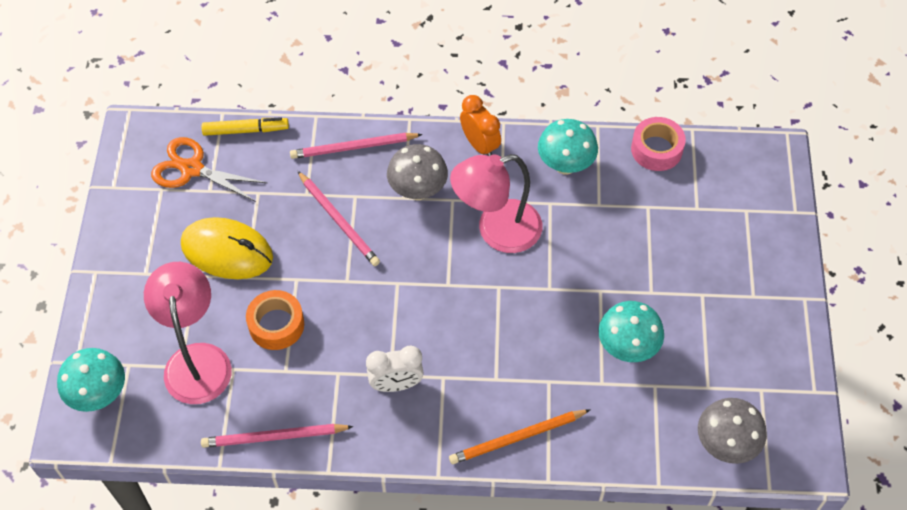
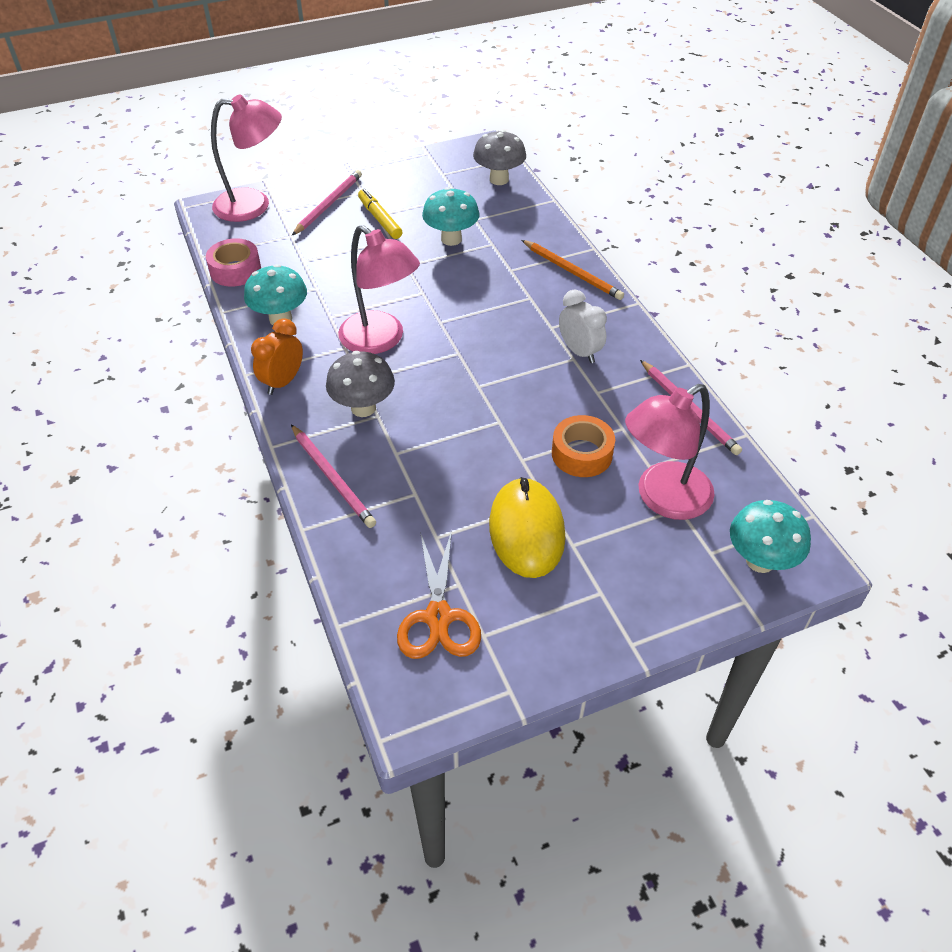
camera: 115 degrees left, 10 degrees down
yellow marker [202,117,289,136] -> yellow marker moved to [358,189,402,239]
pink pencil [298,171,380,266] -> pink pencil moved to [292,170,362,235]
none -> pink lamp [211,94,282,222]

